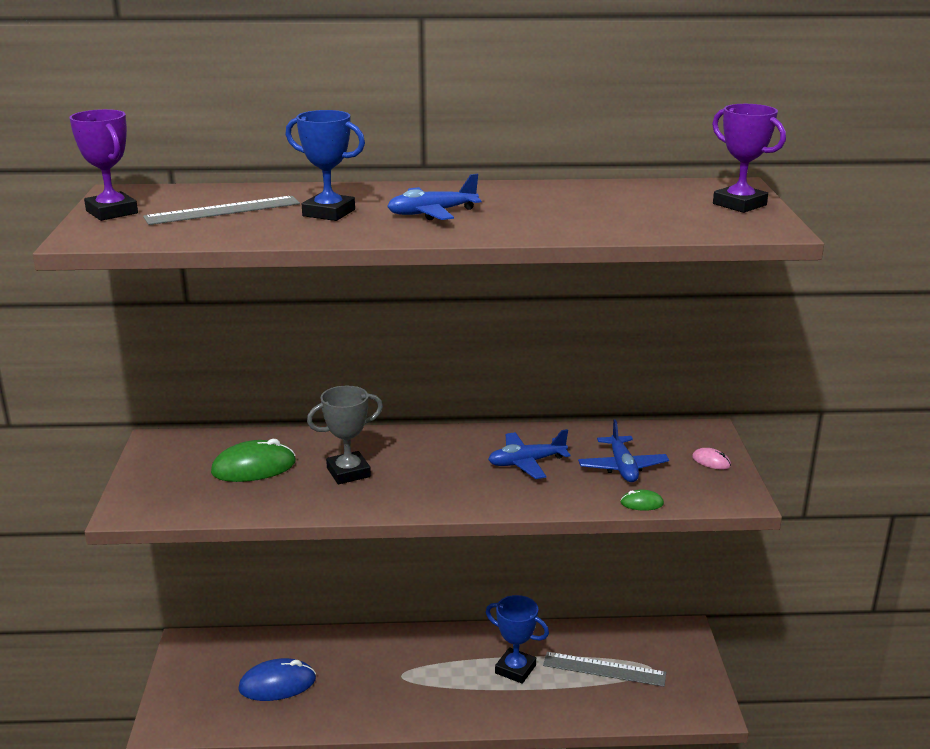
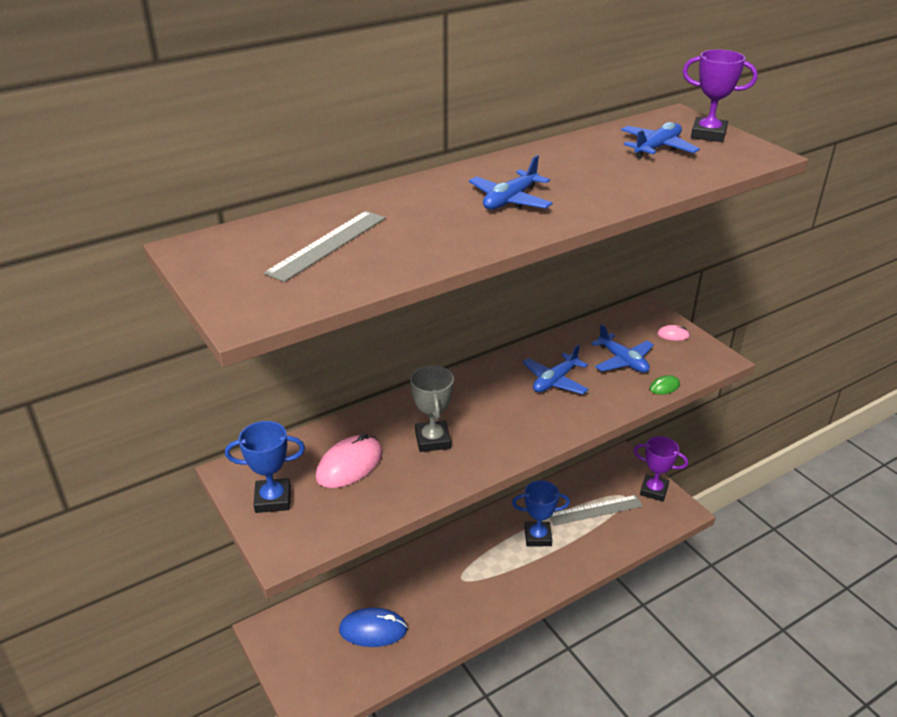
camera: 30 degrees left, 10 degrees up
purple trophy [69,109,138,221] -> purple trophy moved to [633,436,688,501]
green mouse [211,439,296,482] -> pink mouse [316,433,383,488]
blue mouse [238,658,316,701] -> blue mouse turned 45 degrees clockwise [339,608,408,647]
blue trophy [285,110,365,221] -> blue trophy moved to [225,421,305,513]
grey trophy [307,385,383,484] -> grey trophy turned 45 degrees counterclockwise [410,365,454,452]
none -> blue plane [621,122,700,159]

